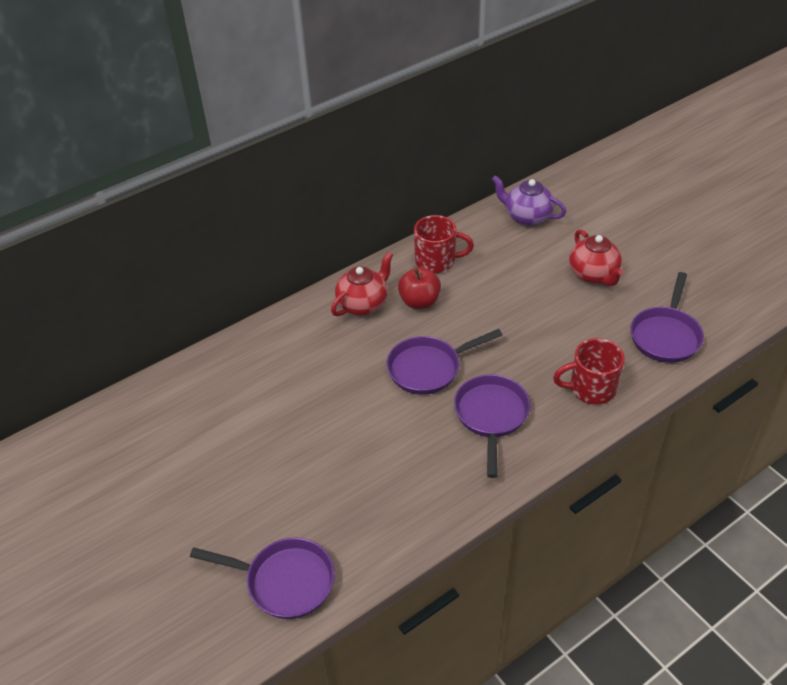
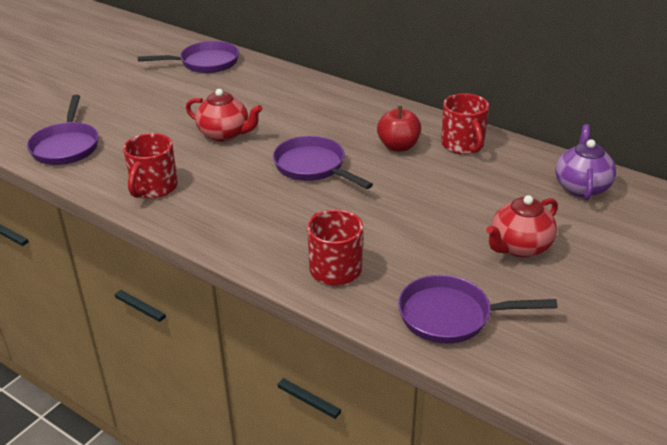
camera: 70 degrees right, 10 degrees down
red teapot [331,252,393,316] -> red teapot moved to [186,89,262,142]
purple pan [454,374,530,478] -> purple pan moved to [138,41,239,73]
none -> red mug [123,133,178,199]

